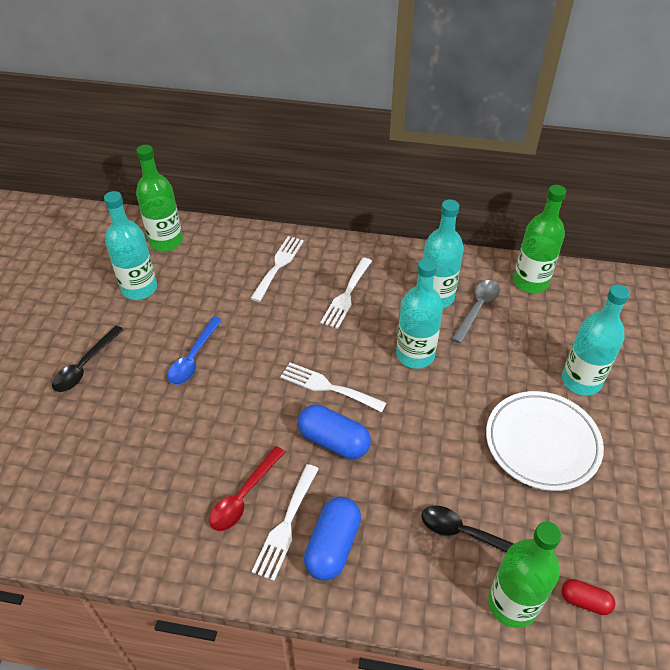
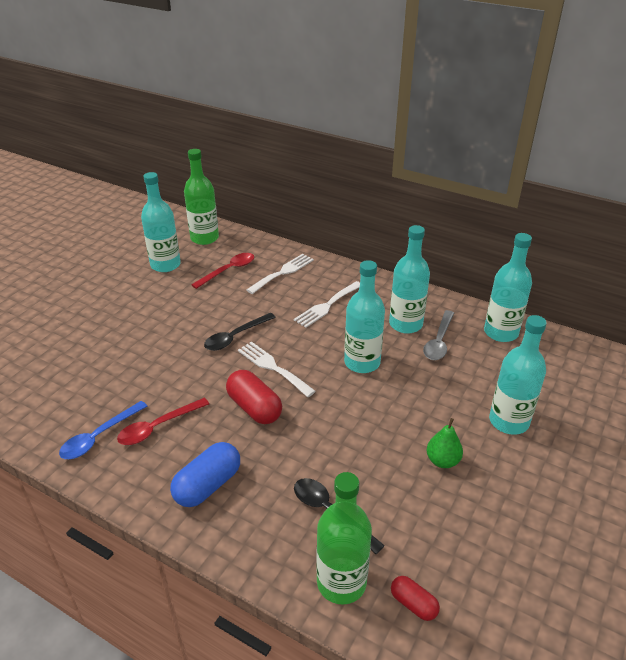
camera: 20 degrees right, 10 degrees down
black spoon [52,326,124,392] -> black spoon moved to [204,313,276,351]
blue spoon [168,316,222,385] -> blue spoon moved to [59,401,147,459]
white fork [252,464,319,581] -> none
blue capsule [298,404,371,459] -> red capsule [226,370,282,424]
grey spoon [452,280,500,344] -> grey spoon turned 150 degrees clockwise [423,310,454,360]
white plate [486,391,604,491] -> green pear [427,418,463,468]
green bottle [513,185,566,293] -> turquoise bottle [484,233,532,342]
none -> red spoon [191,253,254,289]

